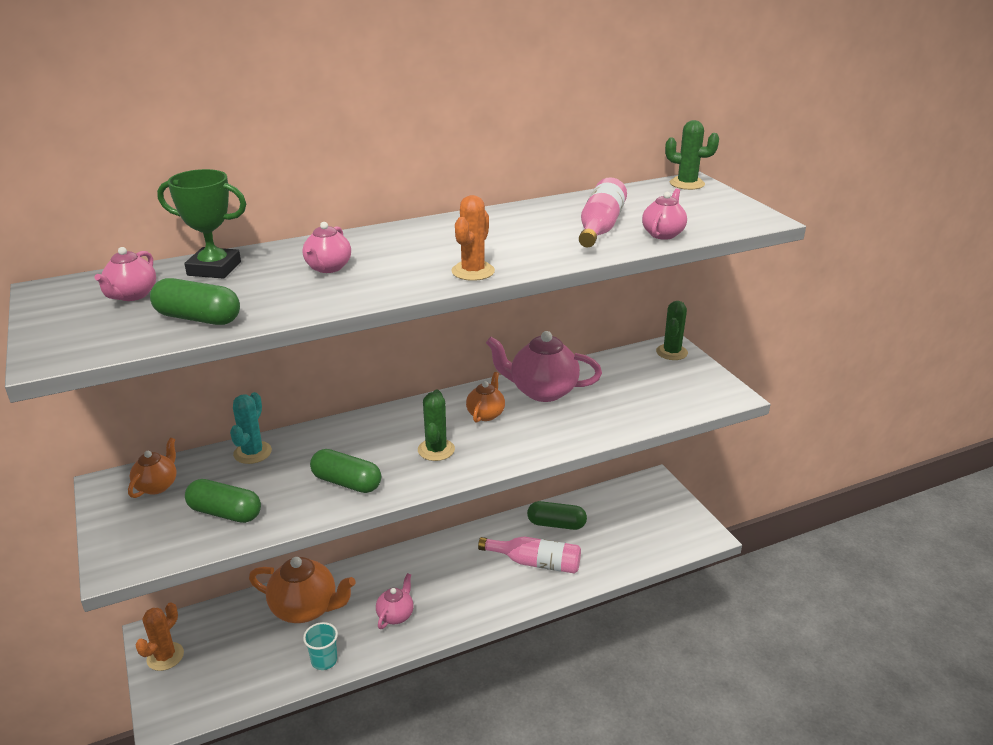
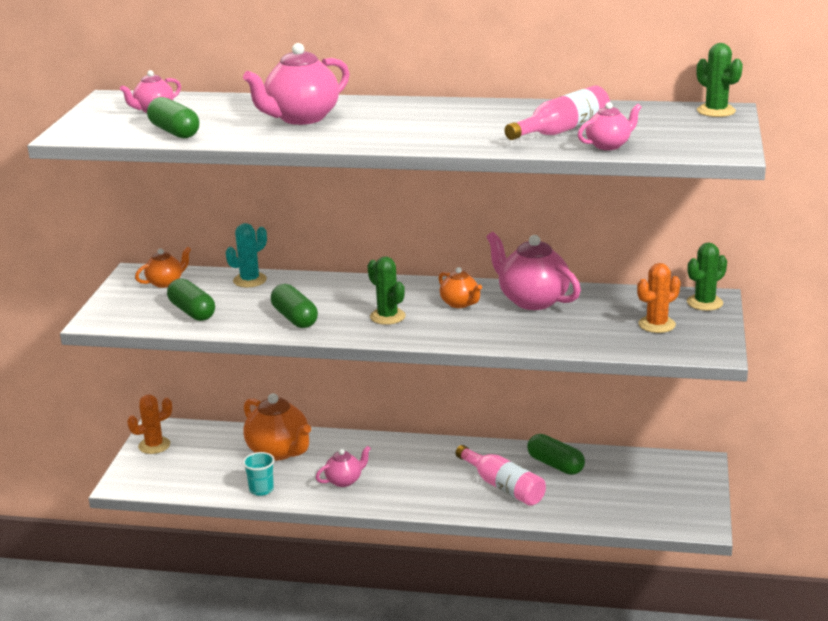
camera: 35 degrees right, 5 degrees down
green trophy [157,169,246,279] -> none
pink teapot [302,222,351,273] -> pink teapot [243,43,350,125], size x1.81
green cactus [418,390,455,461] -> green cactus turned 75 degrees counterclockwise [367,256,406,325]
orange cactus [451,195,495,281] -> orange cactus moved to [637,263,680,333]
orange teapot [466,372,505,423] -> orange teapot turned 90 degrees clockwise [438,267,482,308]

